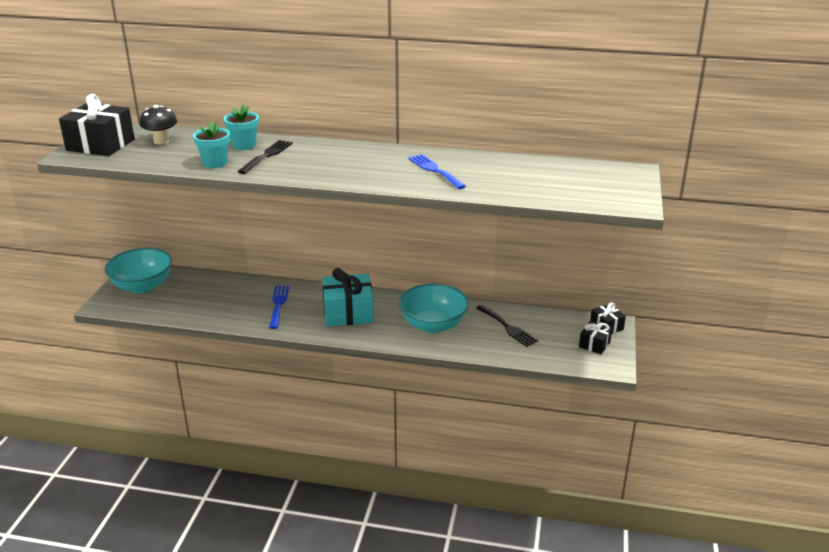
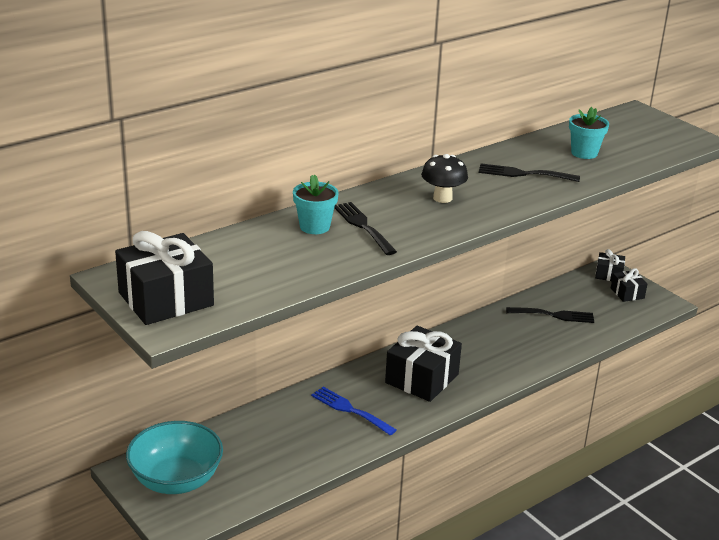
camera: 50 degrees left, 0 degrees up
black mushroom [140,105,177,145] -> black mushroom moved to [421,154,468,203]
turquoise flower pot [193,122,230,168] -> turquoise flower pot moved to [569,107,609,159]
turquoise gift [322,268,374,326] -> black gift [385,326,462,402]
turquoise bowl [399,283,469,333] -> none
blue fork [408,154,466,189] -> black fork [479,163,580,182]

